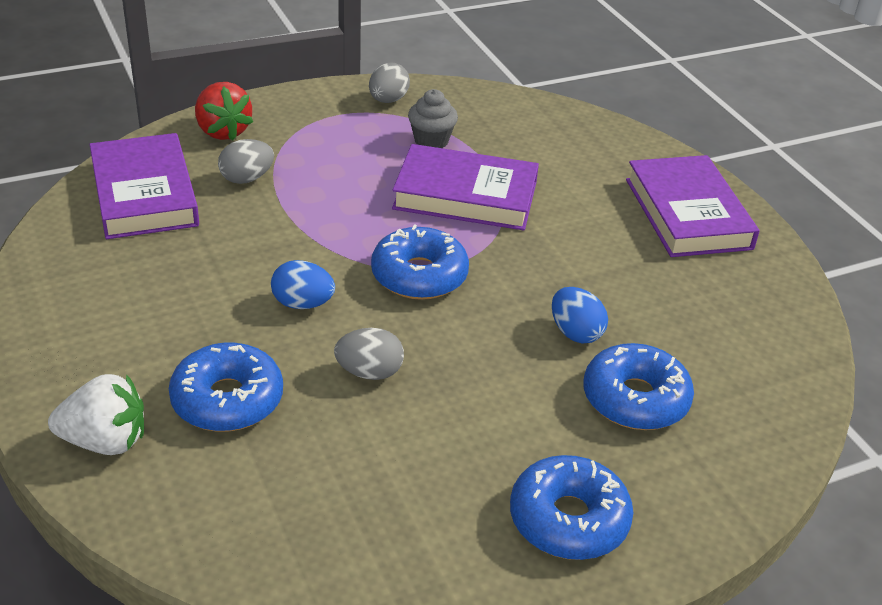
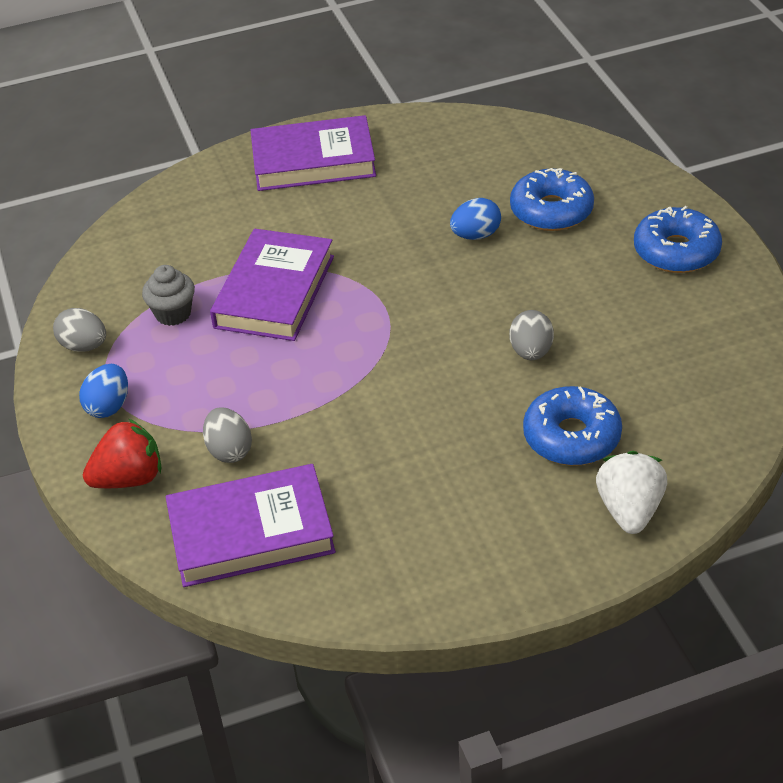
camera: 80 degrees left, 5 degrees up
blue egg [271,260,335,309] -> blue egg moved to [79,364,128,418]
blue donut [371,224,469,300] -> none

